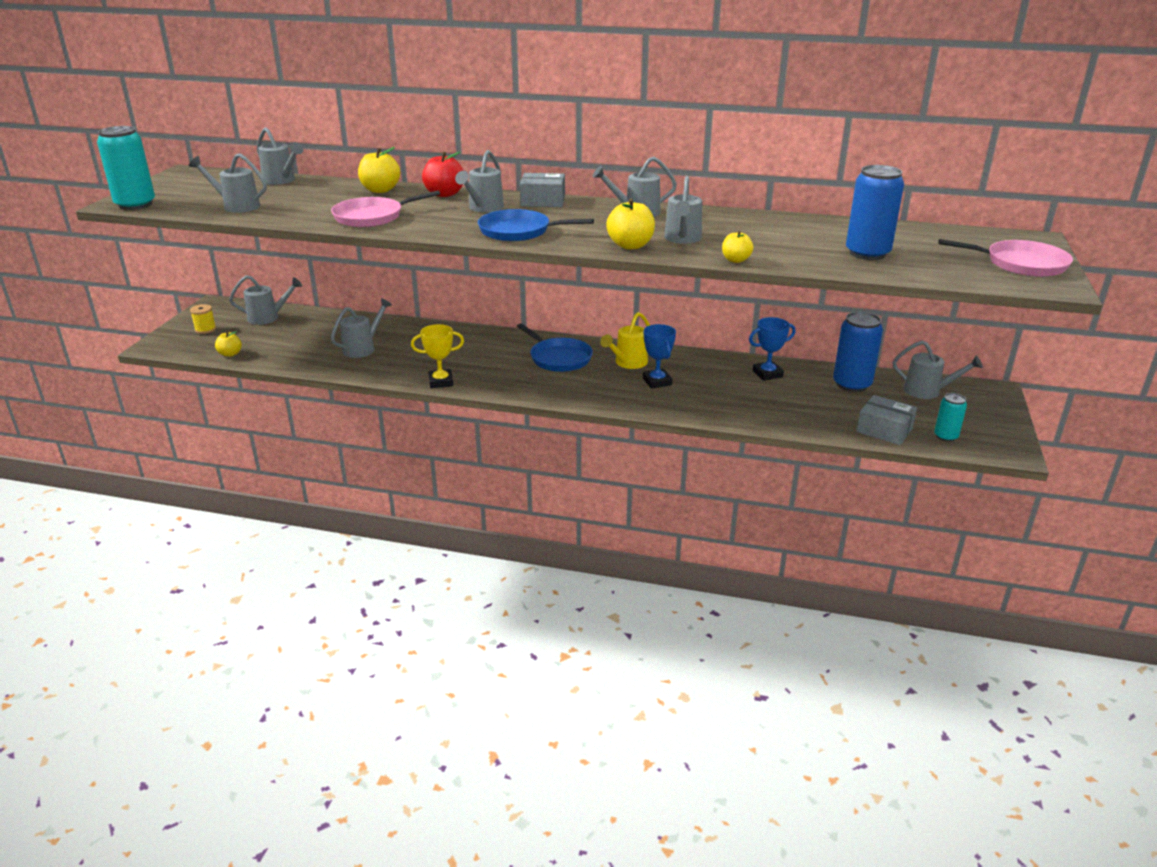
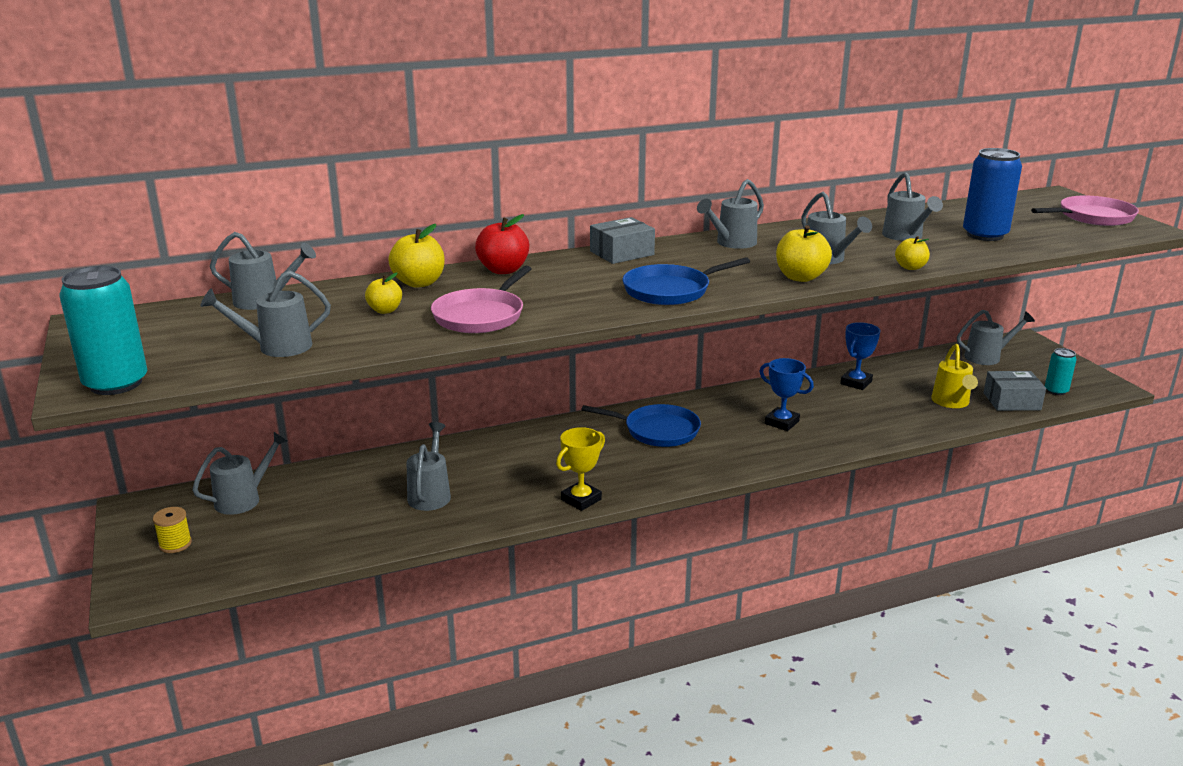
camera: 35 degrees left, 5 degrees down
yellow apple [215,331,242,357] -> yellow apple moved to [365,273,402,314]
grey watering can [455,150,504,212] -> grey watering can moved to [882,172,943,241]
yellow watering can [600,312,650,369] -> yellow watering can moved to [931,344,978,408]
blue can [833,312,883,392] -> none

